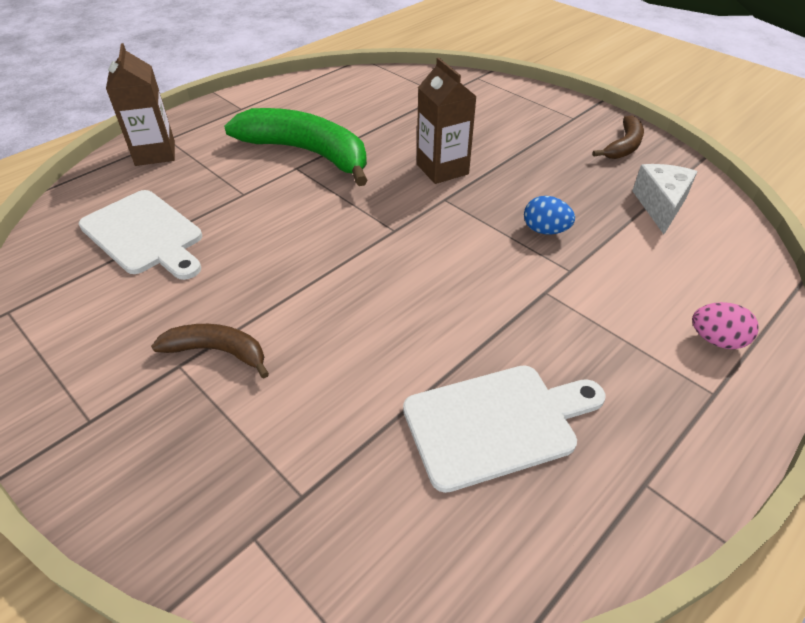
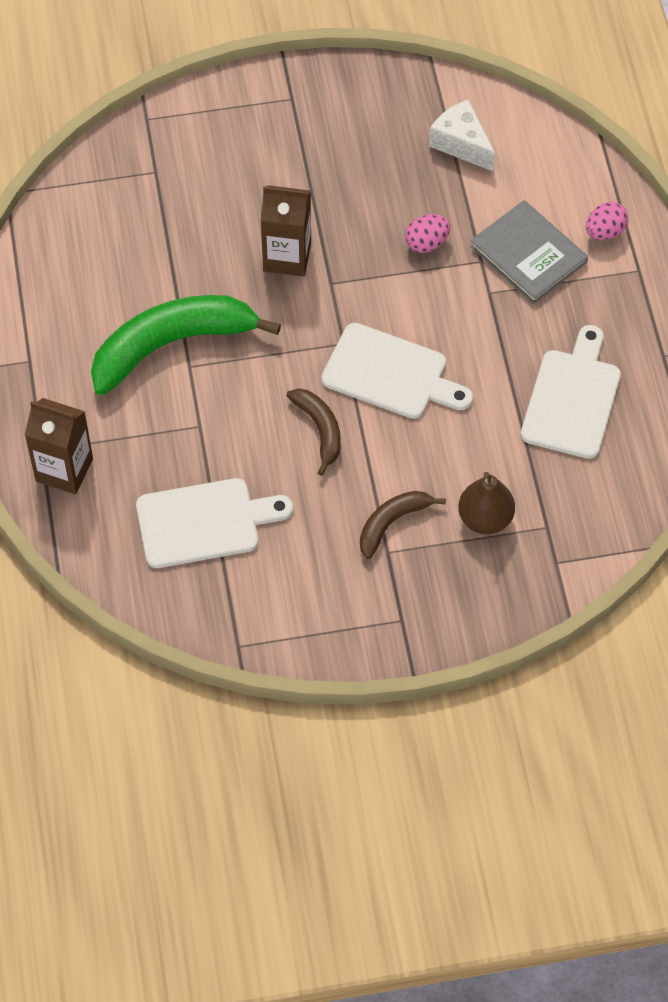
camera: 55 degrees left, 15 degrees up
blue egg [524,196,575,234] -> pink egg [405,214,450,253]
brown banana [593,116,644,159] -> brown banana moved to [286,389,341,476]
none -> white cutting board [321,323,473,419]
none -> brown pear [458,472,515,534]
none -> grey book [470,200,588,304]

